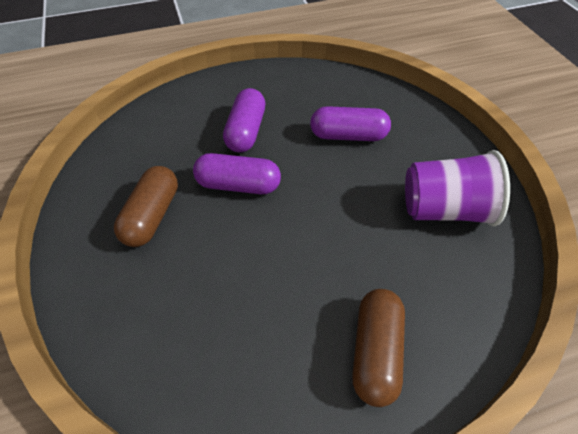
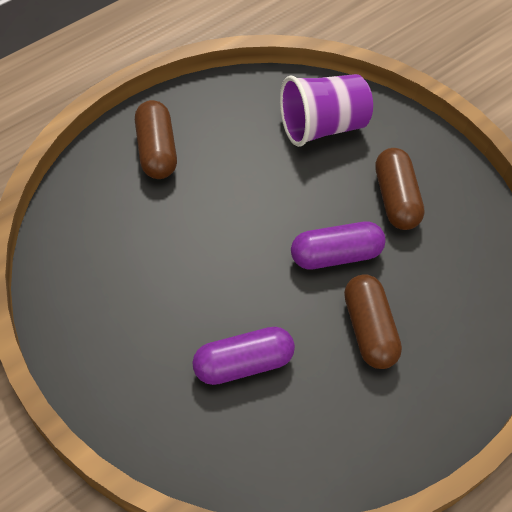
camera: 155 degrees right, 5 degrees up
purple capsule [223,88,265,152] -> brown capsule [344,274,402,369]
purple cup [405,150,510,226] -> purple cup moved to [280,74,373,147]

